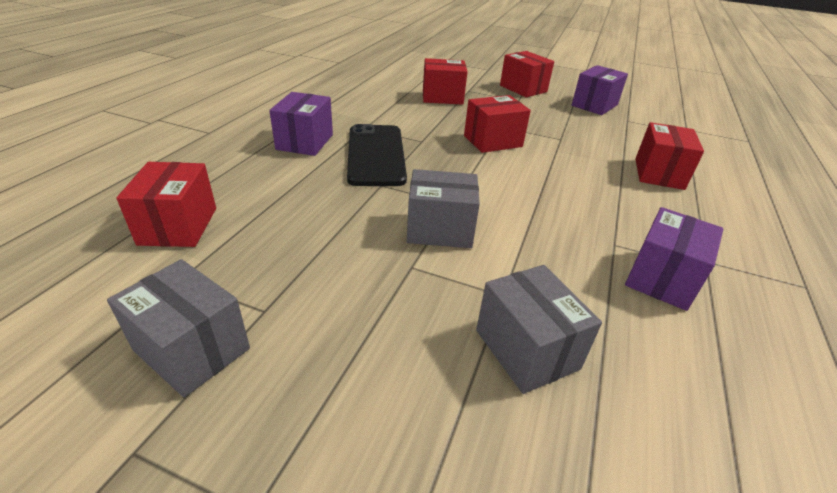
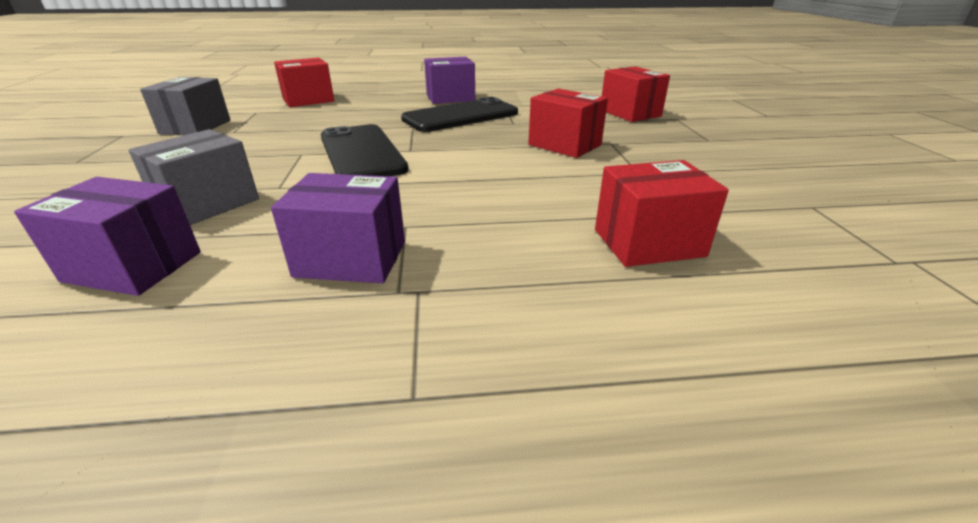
camera: 65 degrees right, 5 degrees down
grey box [407,169,480,248] -> black phone [321,124,409,176]
red box [500,51,554,97] -> none
purple box [572,65,628,115] -> purple box moved to [14,177,201,296]

